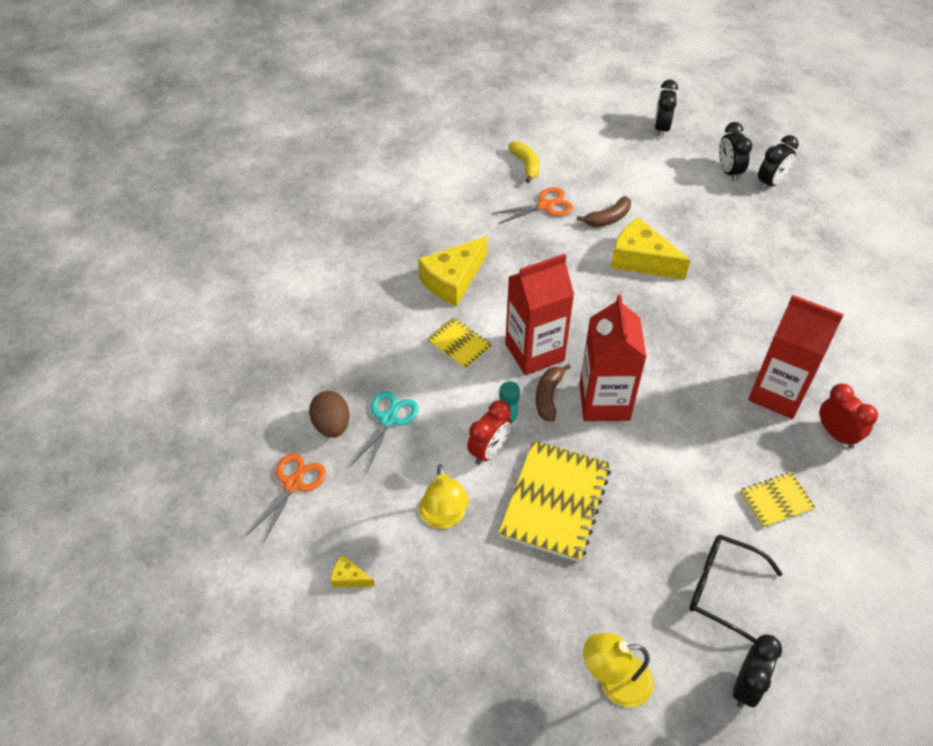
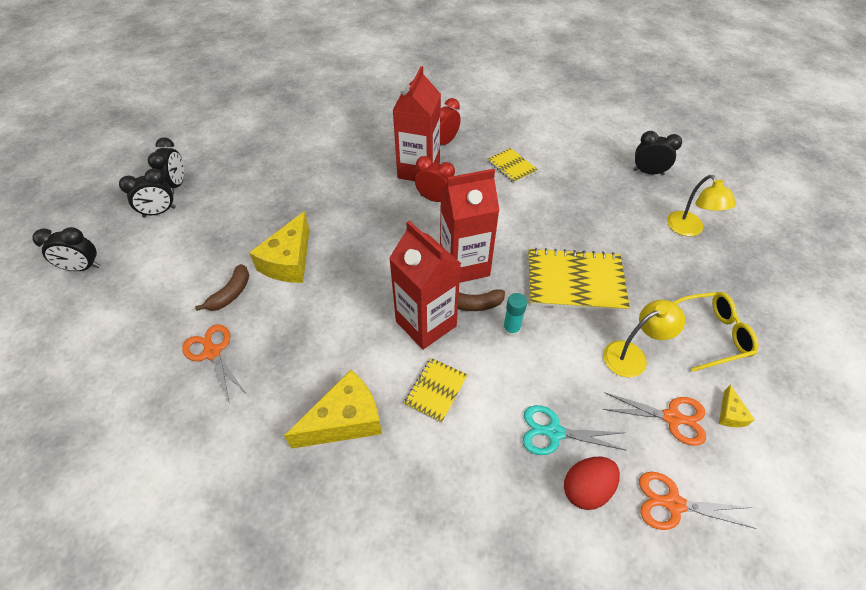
camera: 105 degrees left, 0 degrees up
brown egg [309,391,350,438] -> red egg [564,457,620,510]
yellow cheese [418,236,487,306] -> yellow cheese turned 60 degrees counterclockwise [284,370,382,449]
red clock [467,400,512,465] -> red clock moved to [415,156,455,202]
yellow banana [508,141,540,183] -> none
brown banana [577,196,631,227] -> brown banana turned 75 degrees clockwise [195,264,249,311]
black glasses [689,535,783,643] -> none
black clock [758,135,799,190] -> black clock turned 60 degrees clockwise [148,137,184,194]
none -> orange scissors [602,392,706,446]
none -> yellow glasses [673,292,759,372]

